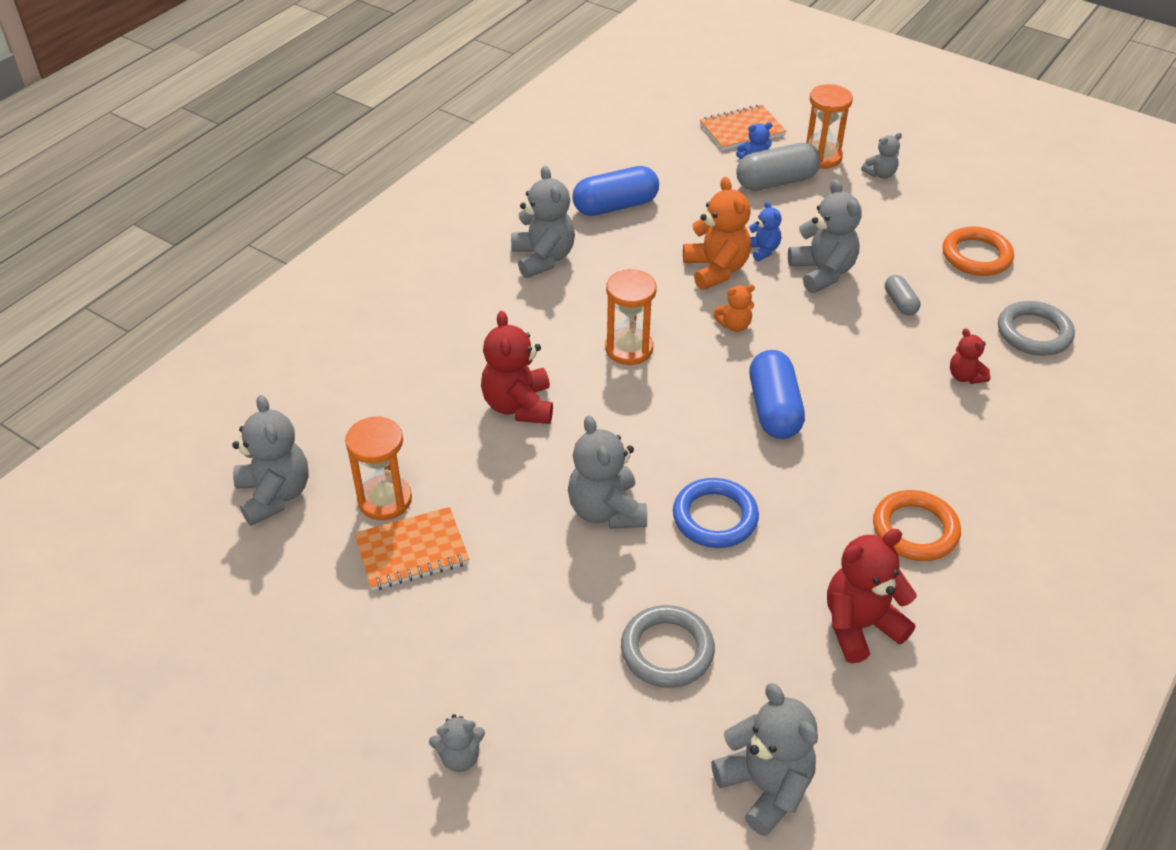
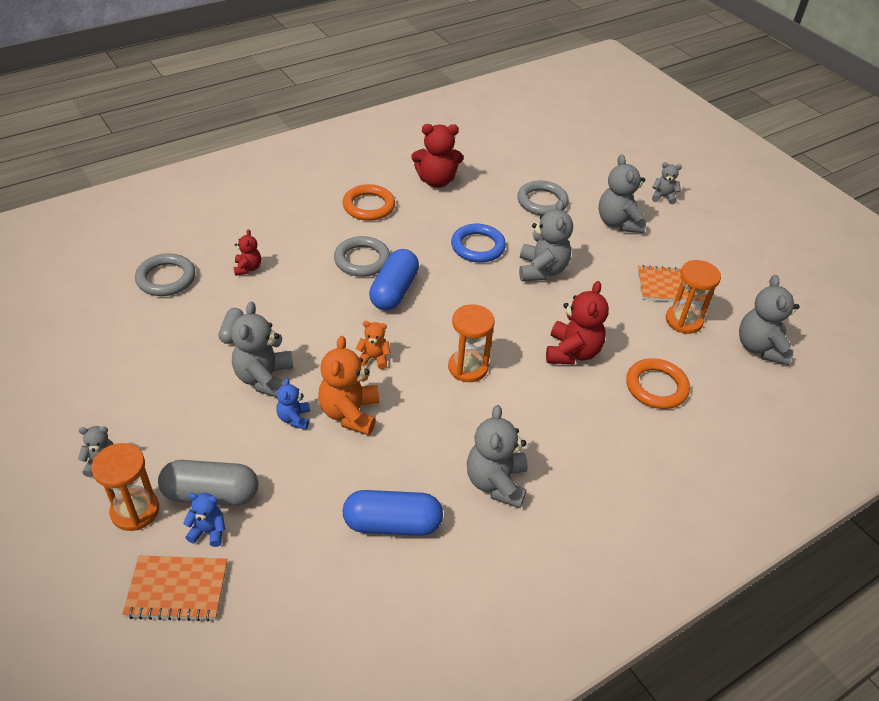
camera: 160 degrees left, 0 degrees up
grey teddy bear [711,683,818,836] -> grey teddy bear moved to [598,155,646,233]
orange ring [943,226,1014,276] -> orange ring moved to [626,358,690,409]
none -> grey ring [334,236,390,277]

